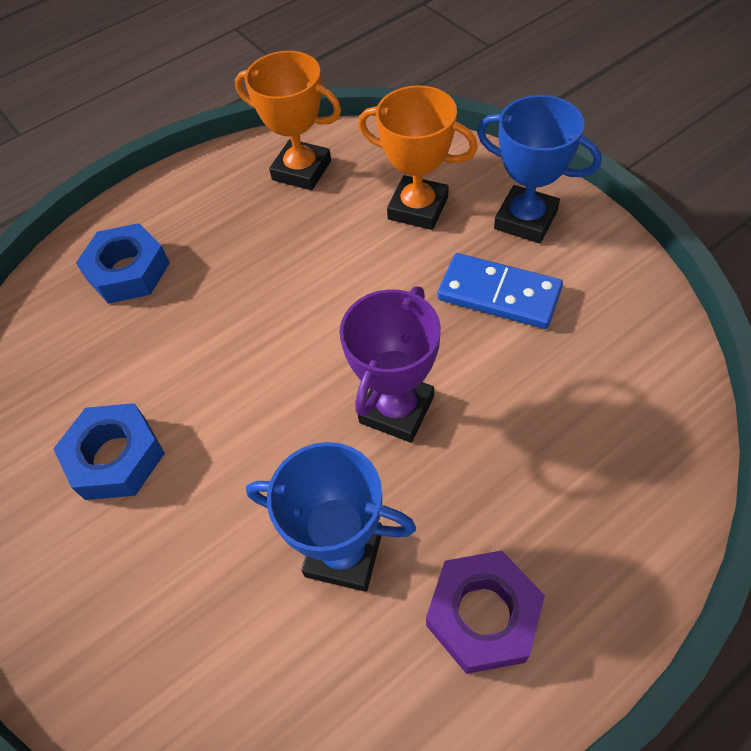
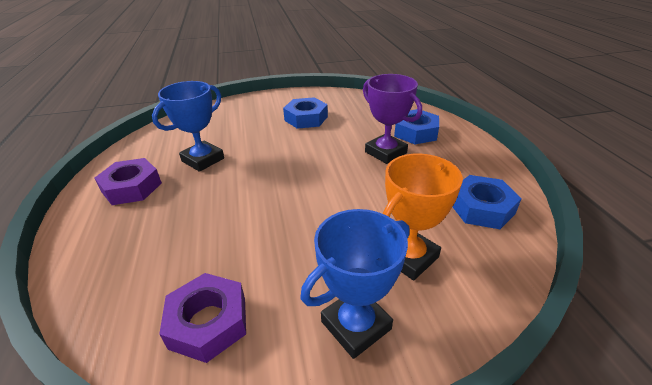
camera: 110 degrees right, 20 degrees down
orange trophy [235,51,341,190] -> blue nut [453,175,522,229]
purple trophy [339,286,441,443] -> purple trophy moved to [363,74,422,164]
blue domino [438,253,563,329] -> none
none -> purple nut [159,273,246,363]

